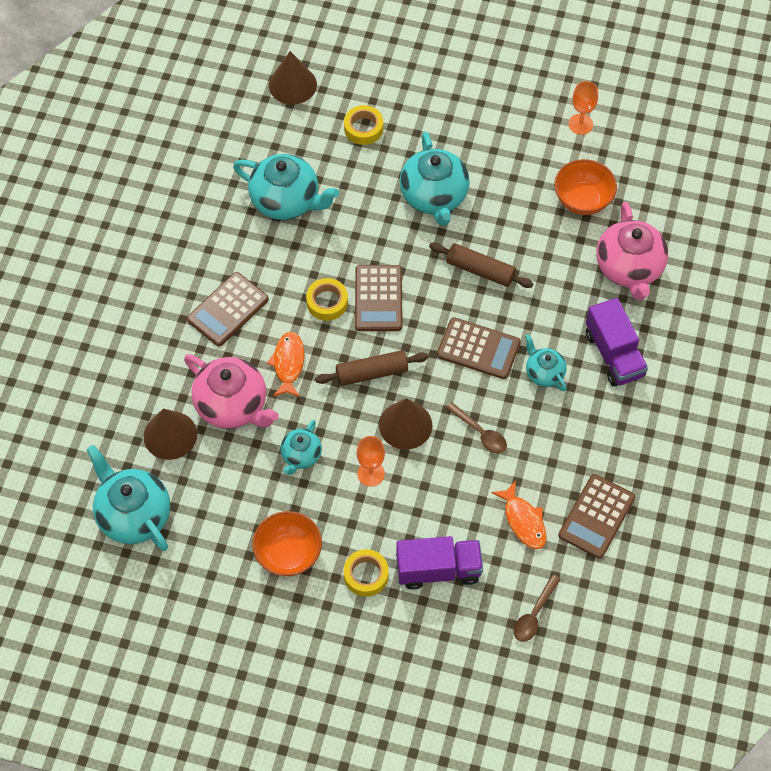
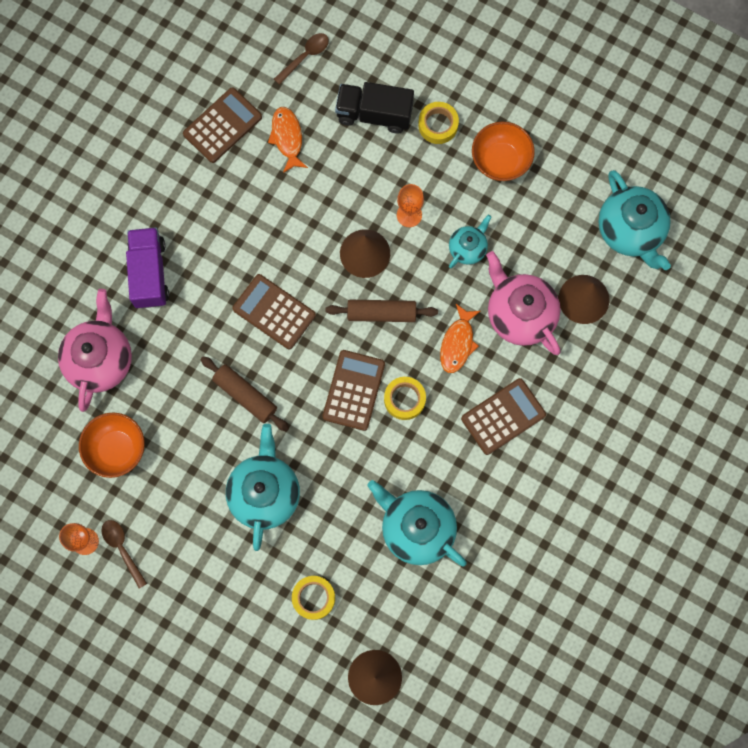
camera: 165 degrees left, 15 degrees up
purple truck [396,536,483,590] -> black truck [335,82,414,134]
brown spoon [446,402,507,453] -> brown spoon moved to [101,520,147,589]
turquoise teapot [525,334,567,391] -> none

